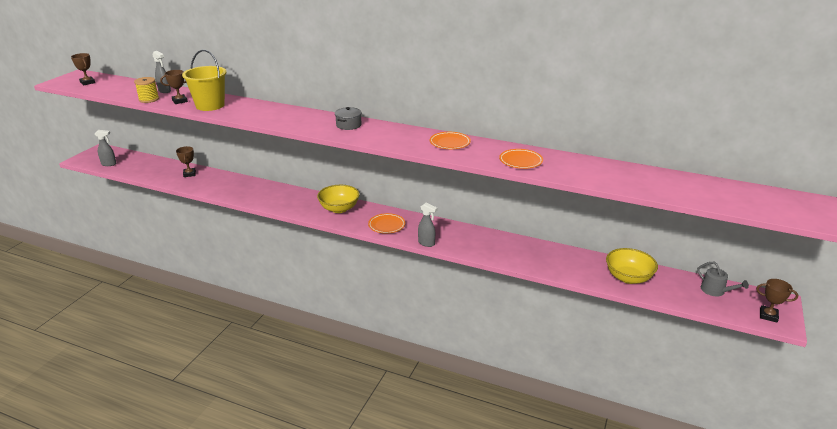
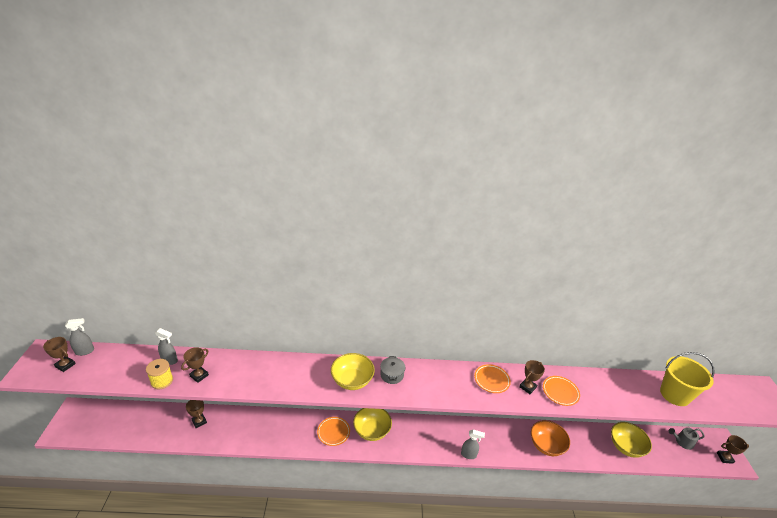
camera: 25 degrees left, 5 degrees up
grey spray bottle [95,130,116,166] -> grey spray bottle moved to [65,318,94,356]
yellow bucket [182,50,227,111] -> yellow bucket moved to [660,352,715,406]
orange plate [368,213,405,234] -> orange plate moved to [317,417,350,446]
grey watering can [697,262,749,296] -> grey watering can turned 150 degrees clockwise [669,427,705,450]
none -> yellow bowl [331,353,375,390]
none -> brown trophy [519,360,545,394]
none -> orange bowl [531,420,570,456]

